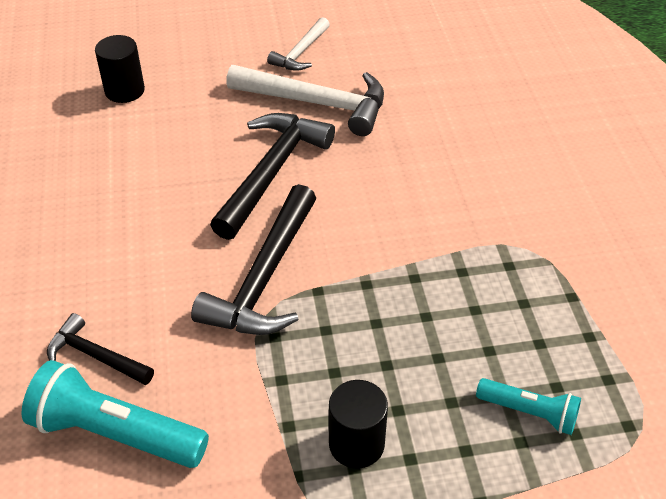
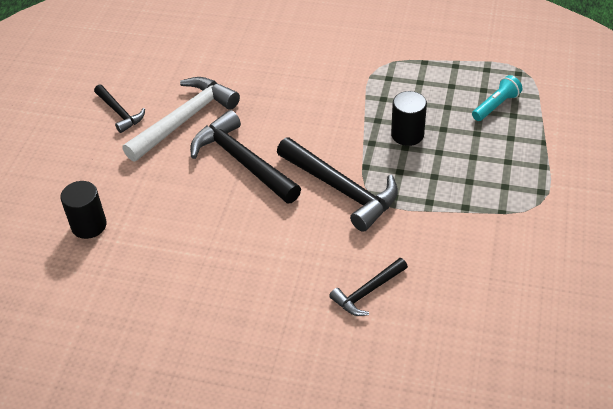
camera: 65 degrees left, 0 degrees up
turquoise flashlight [22,360,209,468] -> none
white hammer [267,17,330,71] -> black hammer [94,85,145,133]
black cylinder [329,380,388,469] -> black cylinder moved to [391,91,427,146]

